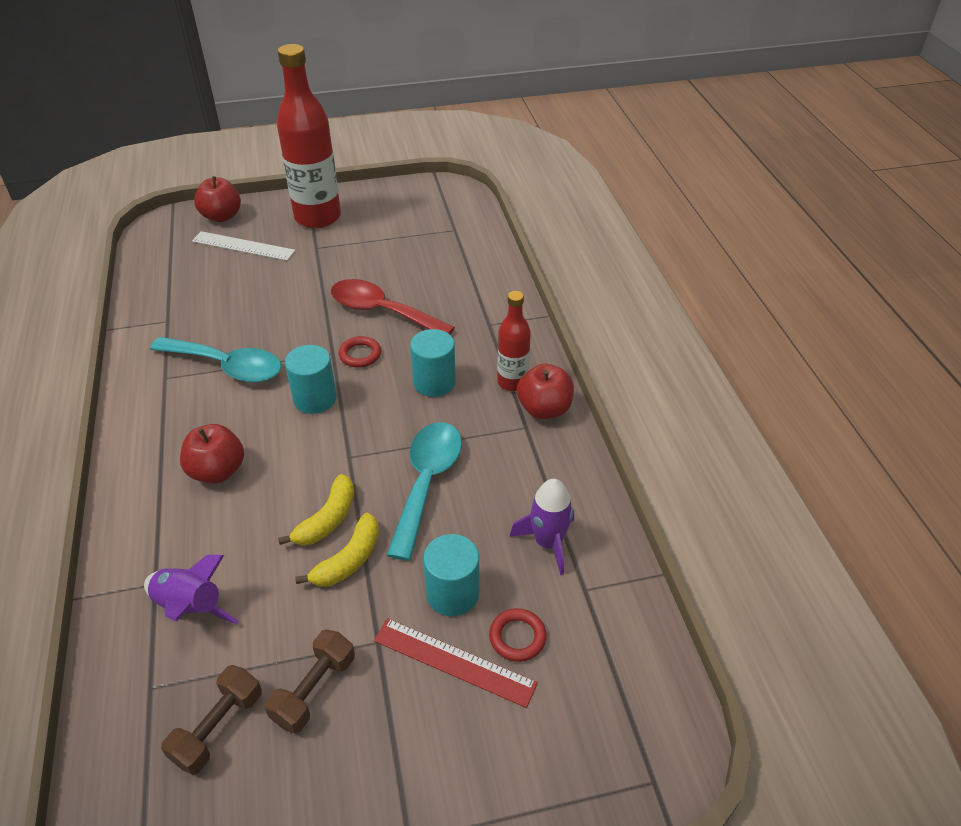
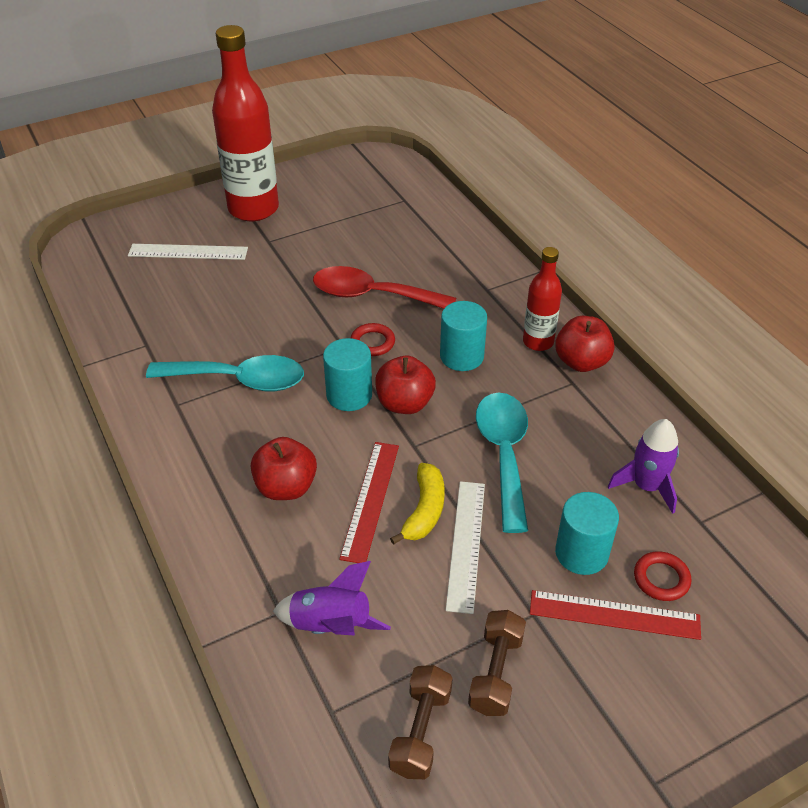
camera: 15 degrees left, 0 degrees up
red apple [194,176,241,222] -> red apple moved to [375,356,436,414]
yellow banana [295,513,379,587] -> white ruler [446,481,485,614]
none -> red ruler [339,442,399,563]

